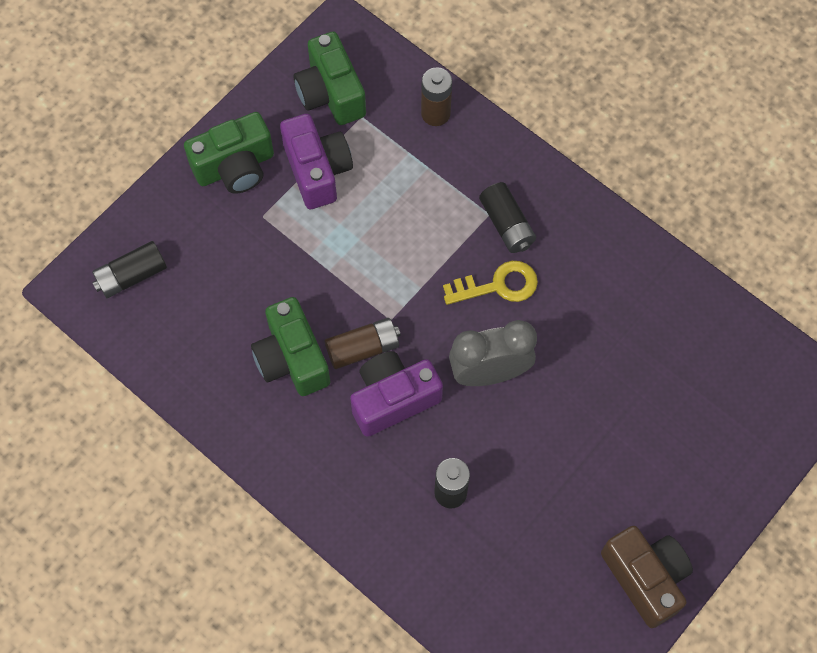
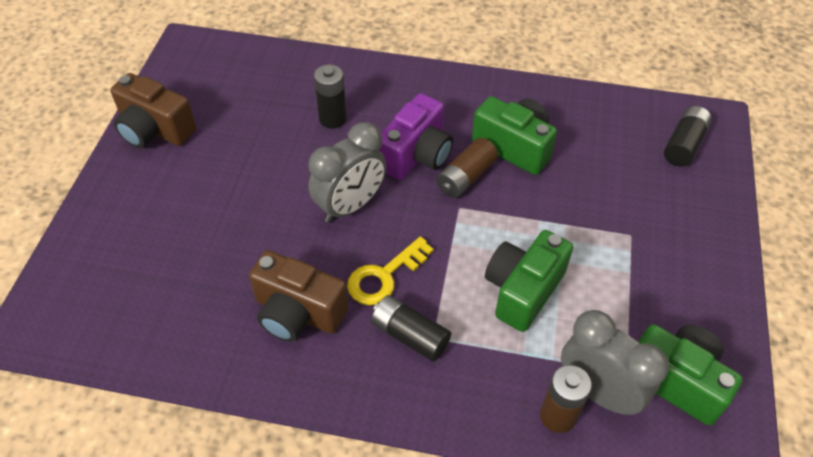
camera: 150 degrees right, 15 degrees down
green camera [184,112,274,194] -> green camera moved to [485,230,573,332]
purple camera [280,114,353,209] -> none
none -> brown camera [249,250,349,342]
none -> grey clock [561,310,669,416]

